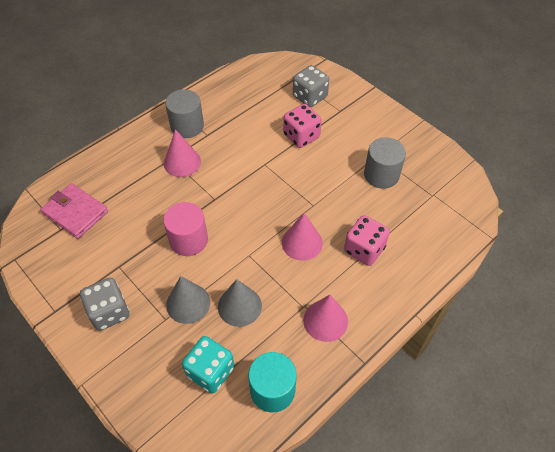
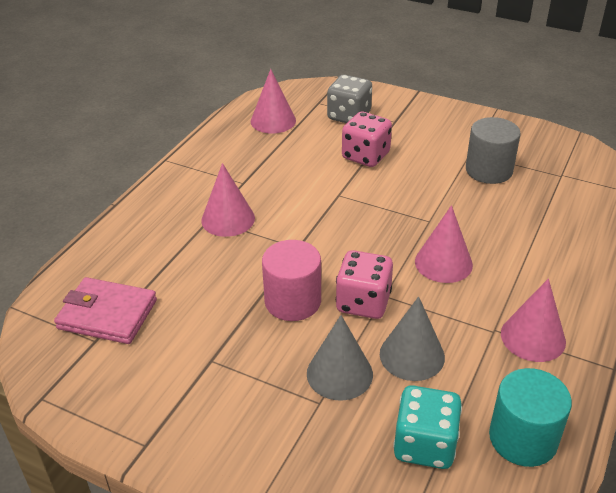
camera: 20 degrees left, 15 degrees down
grey dice [80,278,129,331] -> none
grey cylinder [165,89,204,138] -> none
pink dice [344,215,390,266] -> pink dice moved to [336,250,393,319]
none -> pink cone [251,69,296,134]

